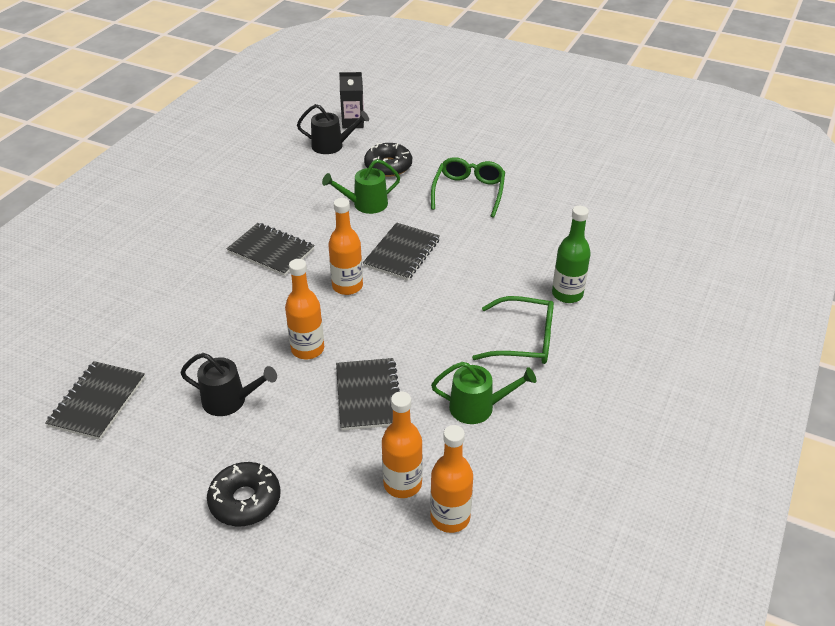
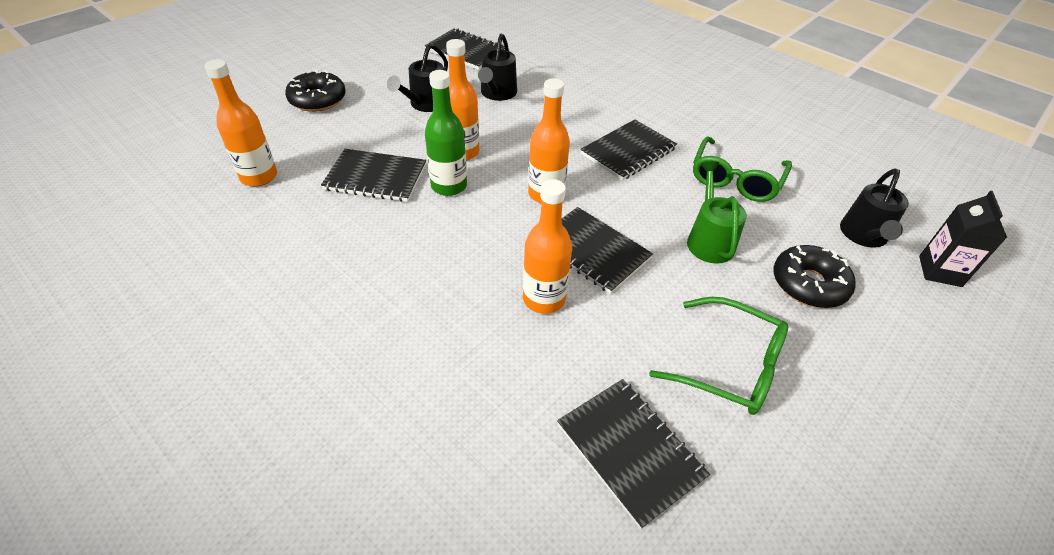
camera: 105 degrees right, 5 degrees up
orange bottle [430,425,473,533] -> orange bottle moved to [523,179,572,314]
green watering can [431,362,536,424] -> none
green glasses [472,296,554,364] -> green glasses moved to [693,136,792,202]
green bottle [552,206,591,303] -> green bottle moved to [425,70,467,196]
none -> black watering can [478,34,517,101]
none -> black notebook [557,379,710,529]

